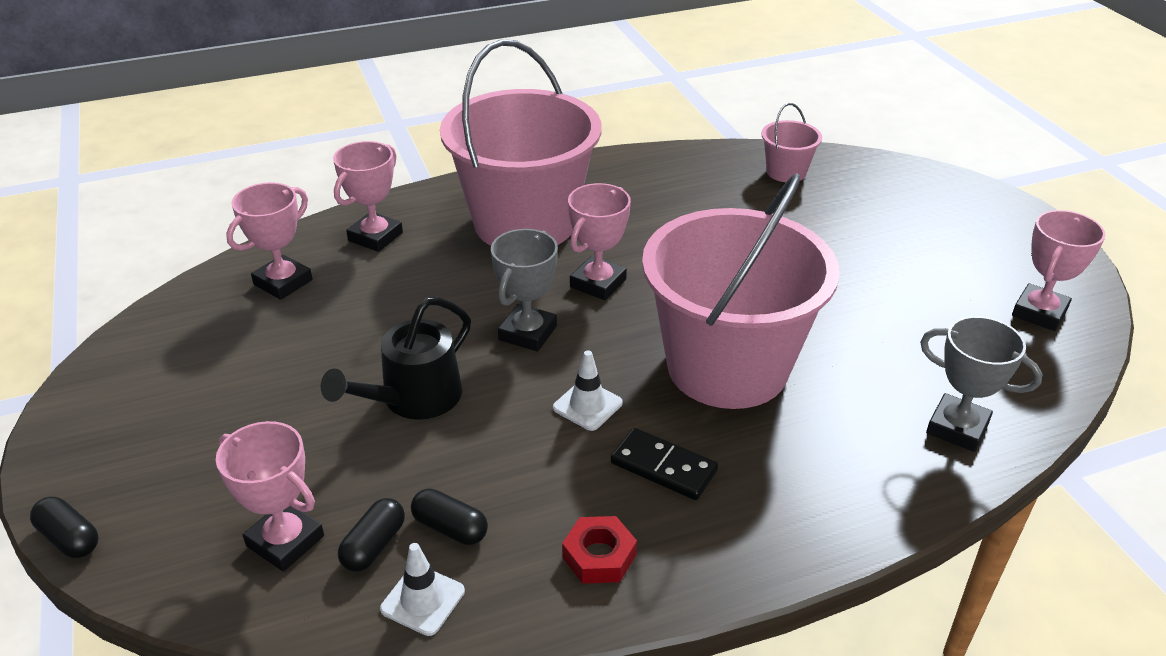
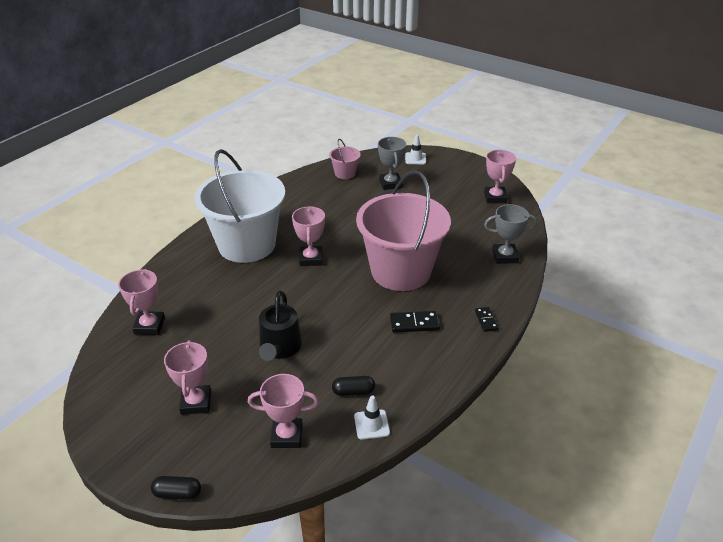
camera: 35 degrees left, 0 degrees up
pink trophy [333,141,403,252] -> pink trophy moved to [164,340,211,415]
black capsule [338,498,405,572] -> none
pink bucket [440,39,601,246] -> white bucket [195,149,285,263]
grey trophy [491,229,558,351] -> grey trophy moved to [378,137,406,190]
white traffic cone [553,350,623,431] -> white traffic cone moved to [405,134,426,164]
red nut [562,516,637,584] -> none
none -> black domino [475,307,499,332]

